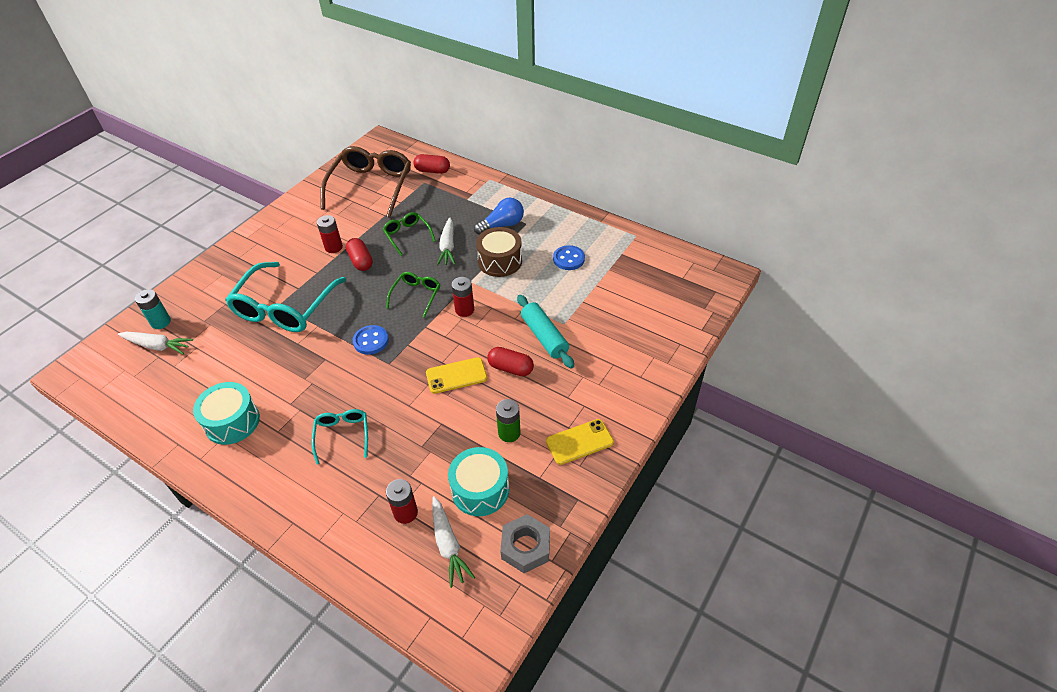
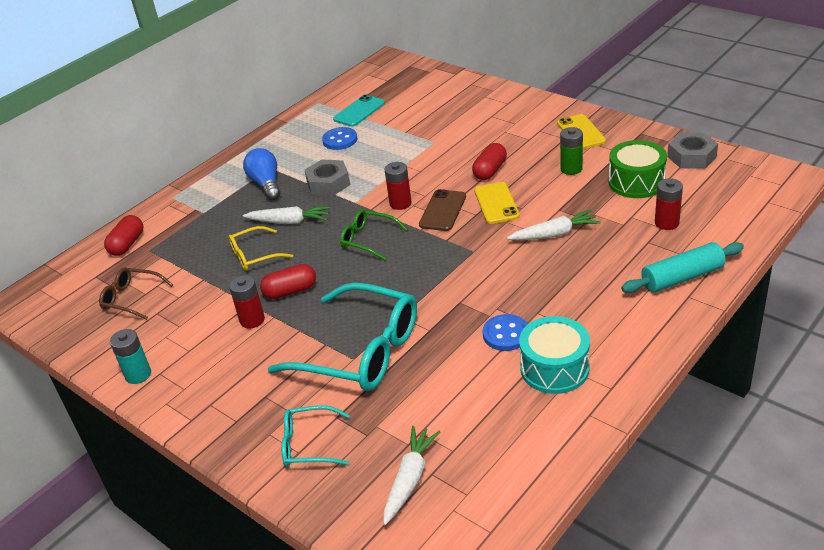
camera: 80 degrees left, 10 degrees down
turquoise battery [135,289,171,329] -> turquoise battery moved to [110,329,151,384]
turquoise glasses [312,409,368,465] -> turquoise glasses moved to [282,405,350,467]
brown glasses [320,146,411,218] -> brown glasses [99,267,173,320], size x0.50
blue button [353,325,389,355] -> blue button moved to [483,314,528,351]
green glasses [383,212,436,256] -> yellow glasses [228,226,293,271]
white carrot [432,496,475,588] -> white carrot moved to [507,209,601,240]
turquoise drum [448,447,509,516] -> green drum [609,140,667,198]
brown drum [476,227,522,277] -> grey nut [305,159,350,196]
turquoise rolling pin [517,295,574,369] -> turquoise rolling pin moved to [621,242,744,293]
none -> turquoise phone [333,95,385,127]
none -> brown phone [419,189,466,231]

